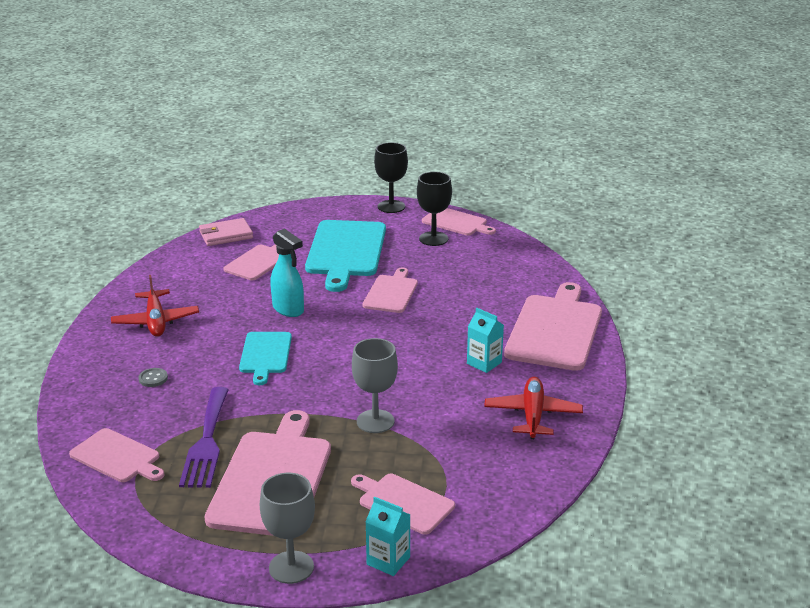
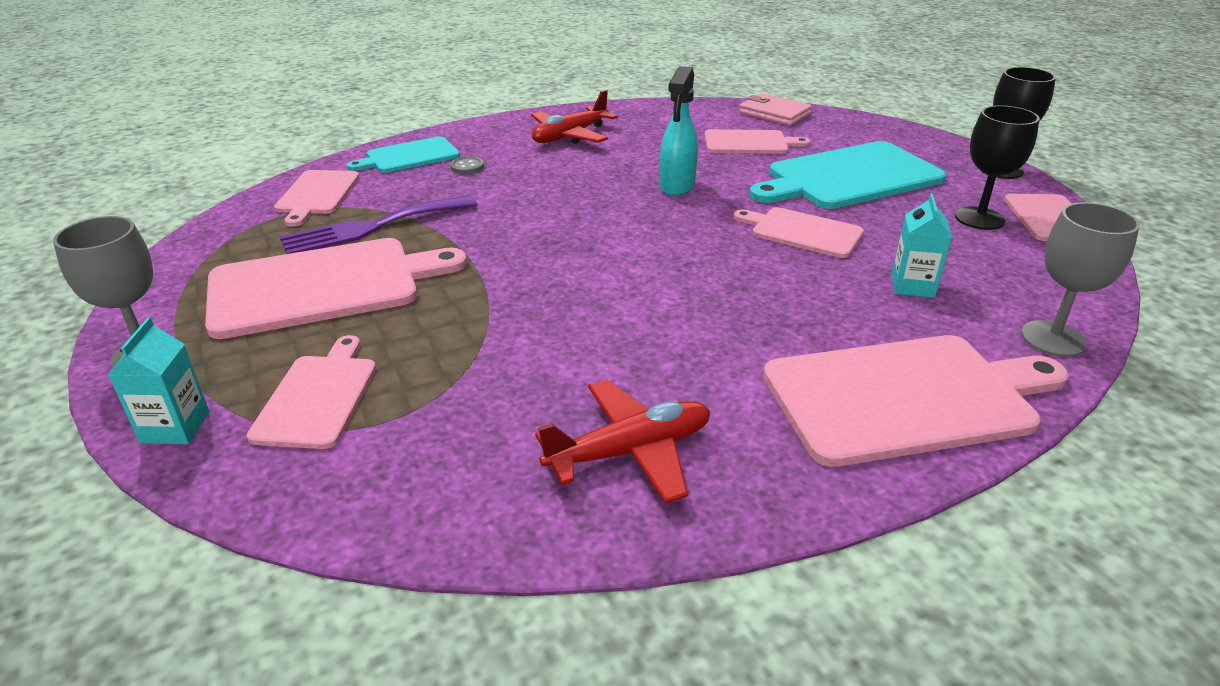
camera: 60 degrees right, 5 degrees up
turquoise cutting board [239,332,292,385] -> turquoise cutting board moved to [347,136,460,173]
grey goblet [352,338,398,433] -> grey goblet moved to [1021,202,1140,357]
pink cutting board [363,268,418,313] -> pink cutting board turned 135 degrees counterclockwise [733,207,864,258]
turquoise carton [467,308,504,373] -> turquoise carton moved to [891,194,952,298]

